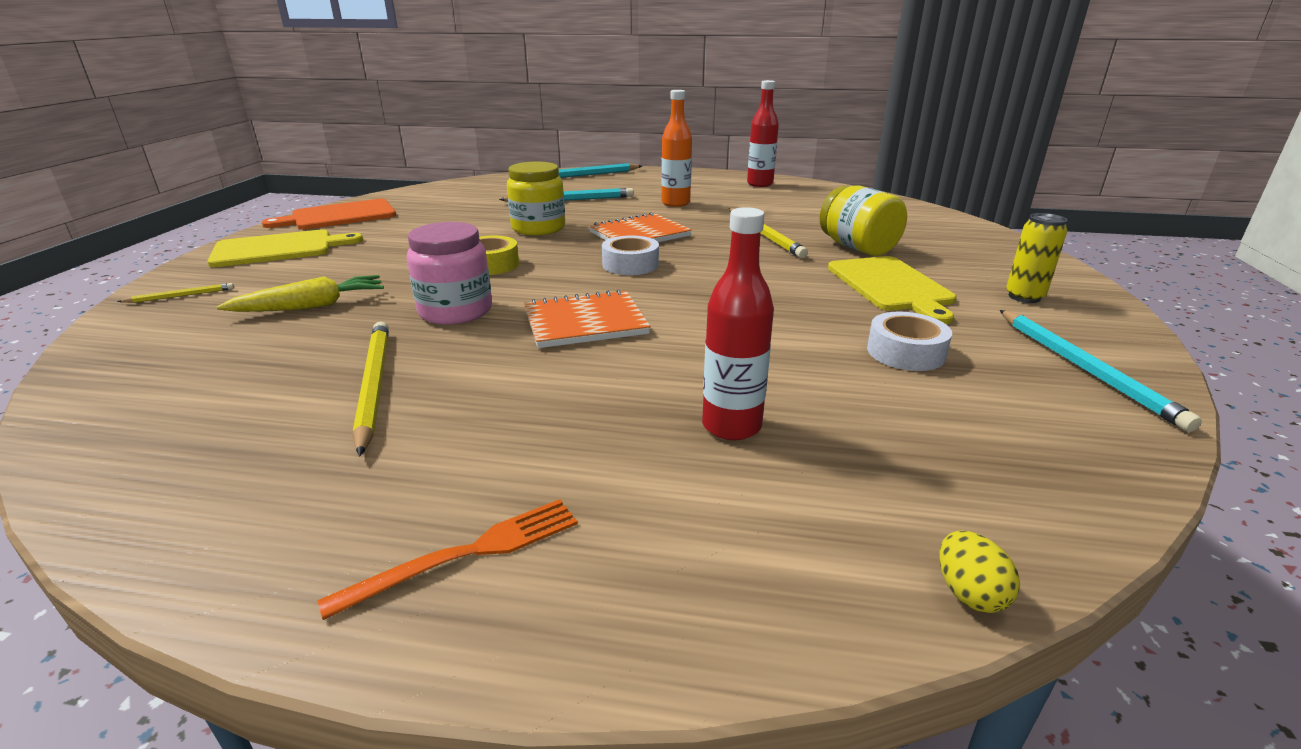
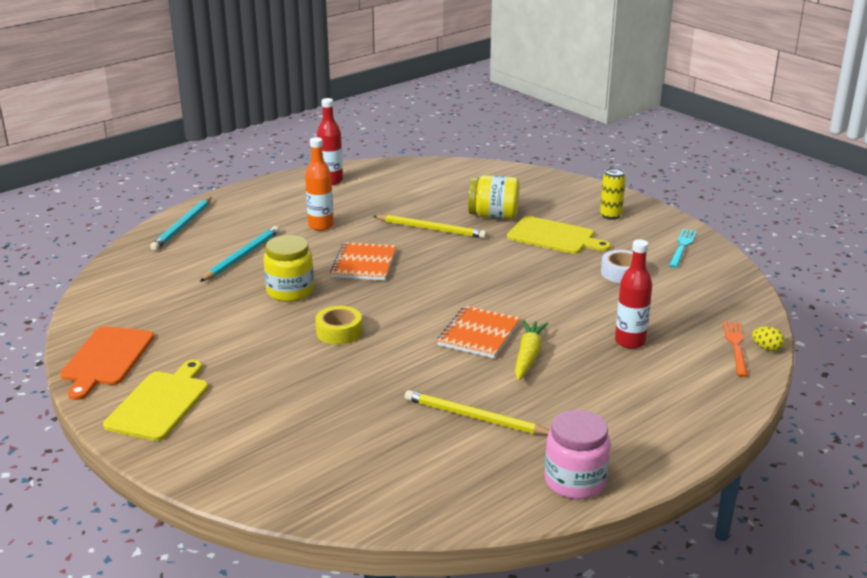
camera: 50 degrees left, 0 degrees up
yellow pencil [117,283,234,303] -> none
yellow carrot [217,275,384,312] -> yellow carrot moved to [515,320,548,381]
orange fork [317,499,578,620] -> orange fork moved to [723,321,748,377]
pink jar [407,222,492,325] -> pink jar moved to [545,410,611,499]
white tape [602,236,659,275] -> none
turquoise pencil [999,310,1202,432] -> turquoise fork [669,229,697,268]

